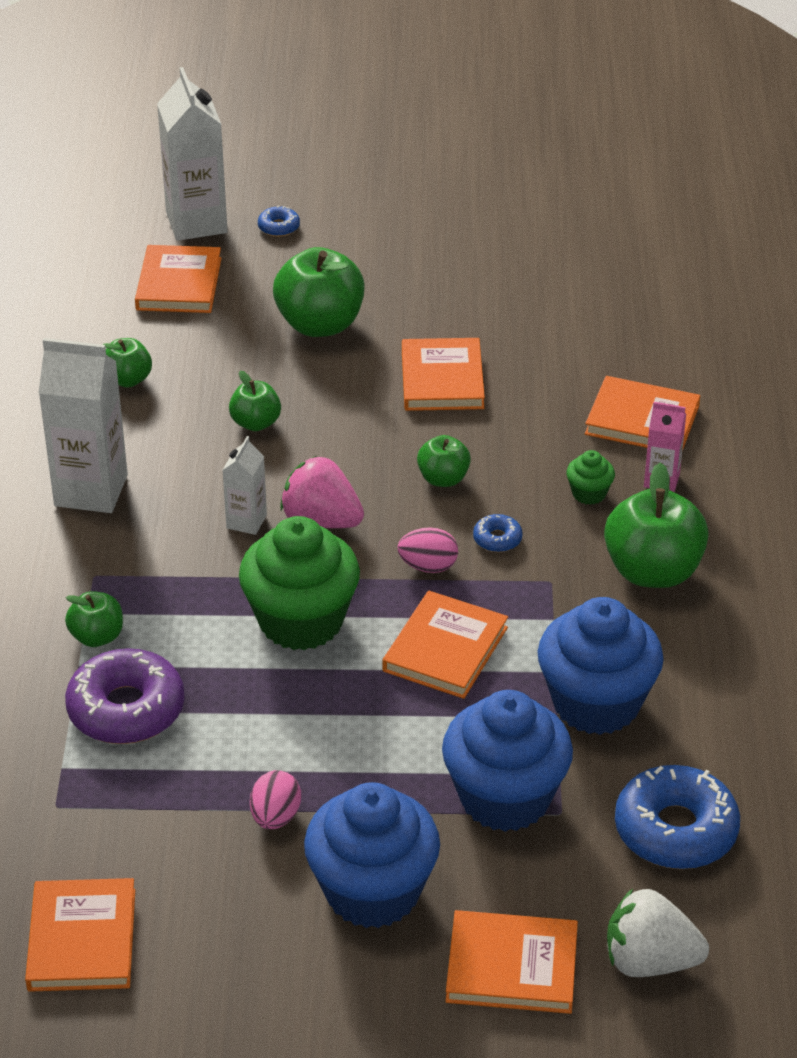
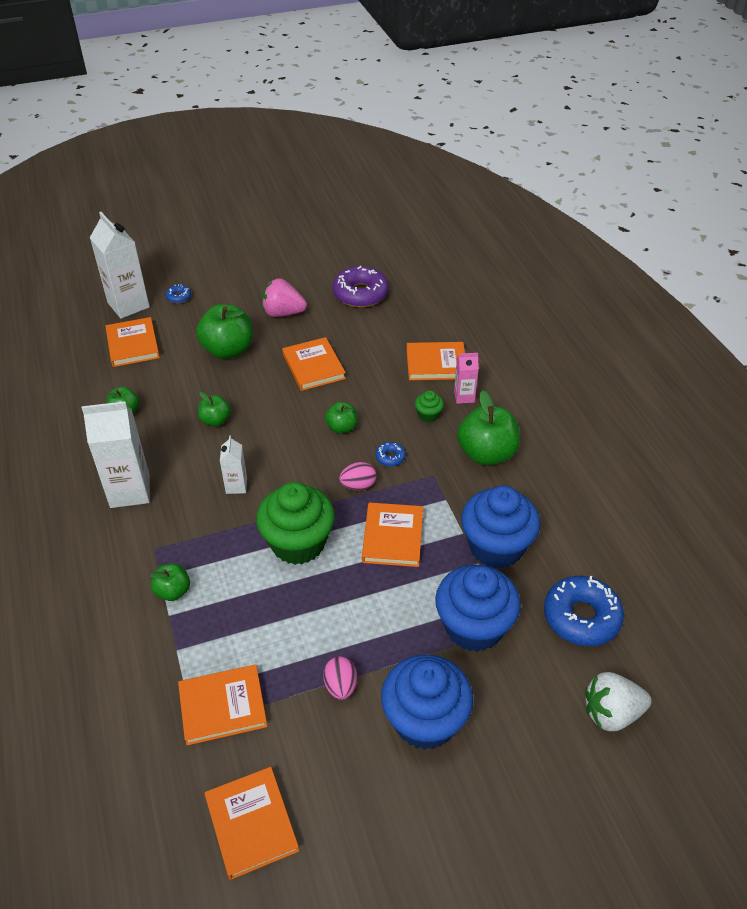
camera: 20 degrees left, 5 degrees up
purple donut [65,648,185,744] -> purple donut moved to [333,266,389,308]
pink strawberry [280,456,364,528] -> pink strawberry moved to [262,279,307,317]
orange book [445,910,578,1014] -> orange book moved to [178,665,268,746]

